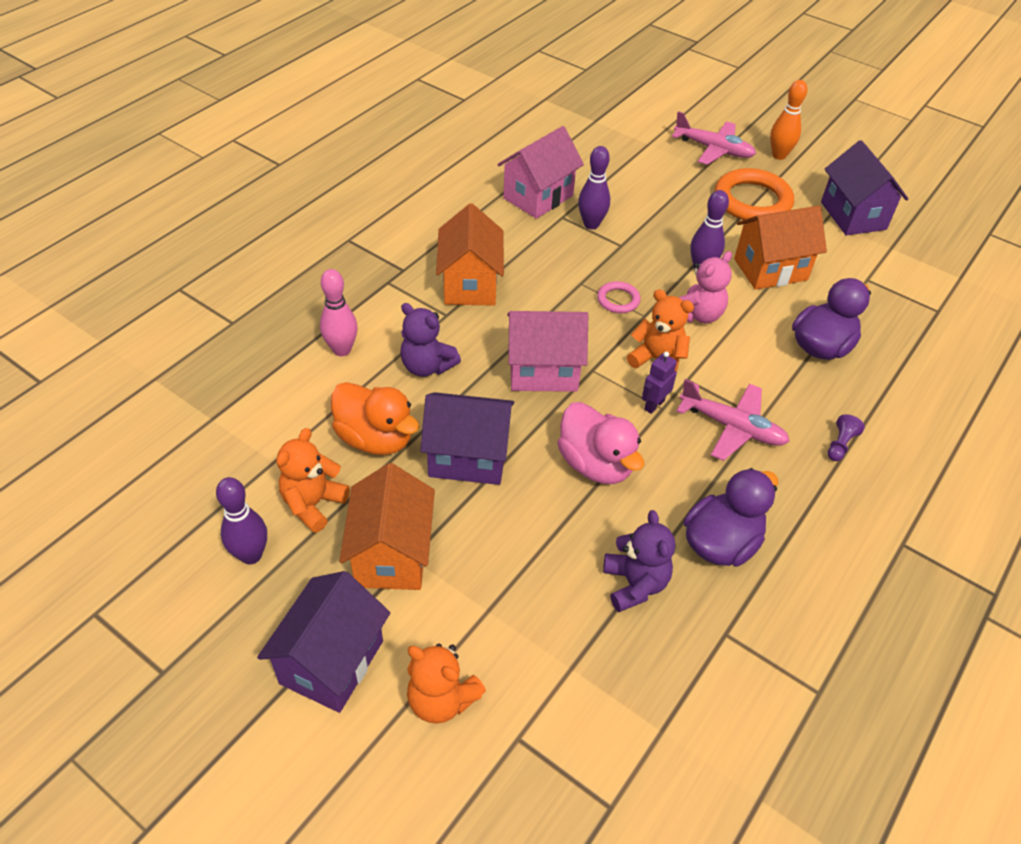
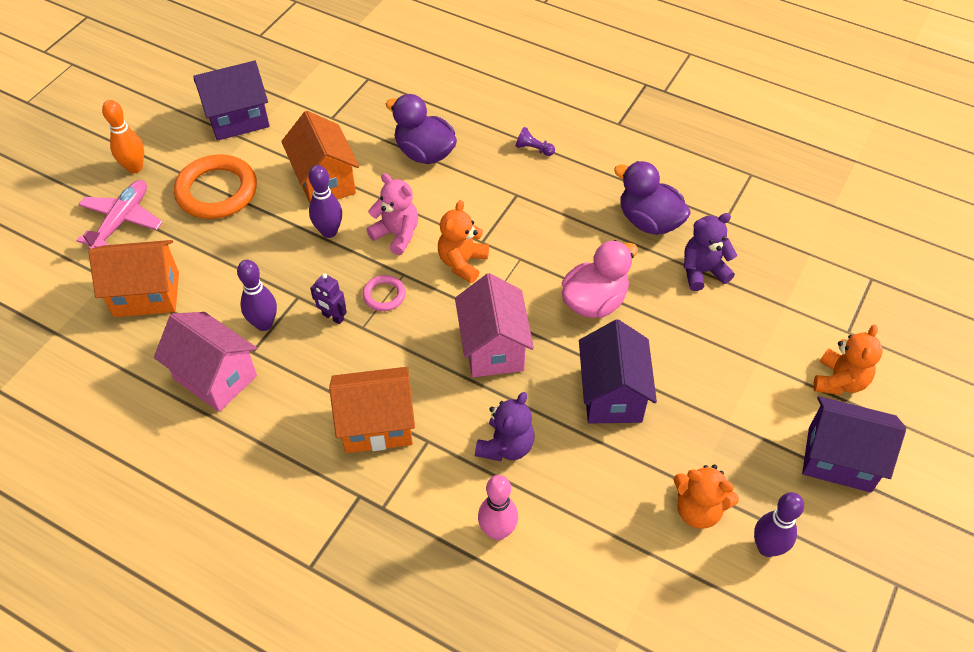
camera: 95 degrees left, 5 degrees up
orange duck [331,382,420,455] -> none
orange house [339,463,435,590] -> orange house moved to [88,240,179,317]
purple robot [642,351,677,414] -> purple robot moved to [310,273,347,324]
pink plane [676,379,790,461] -> none

